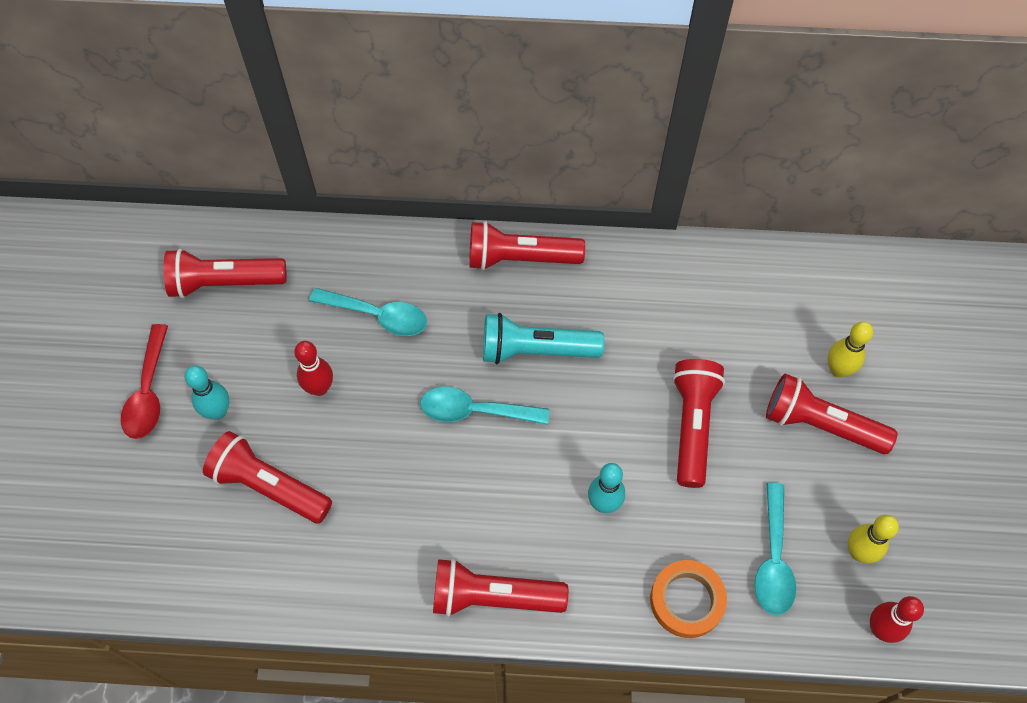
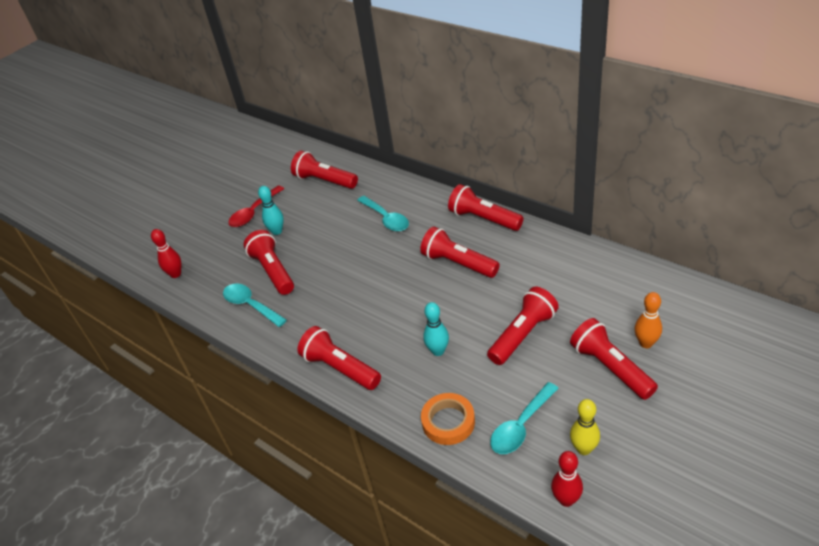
camera: 40 degrees right, 20 degrees down
red bowling pin [294,341,333,396] -> red bowling pin moved to [151,229,181,278]
turquoise spoon [420,387,550,425] -> turquoise spoon moved to [223,284,287,327]
turquoise flashlight [483,313,604,364] -> red flashlight [420,227,500,278]
yellow bowling pin [828,321,873,377] -> orange bowling pin [635,292,662,348]

